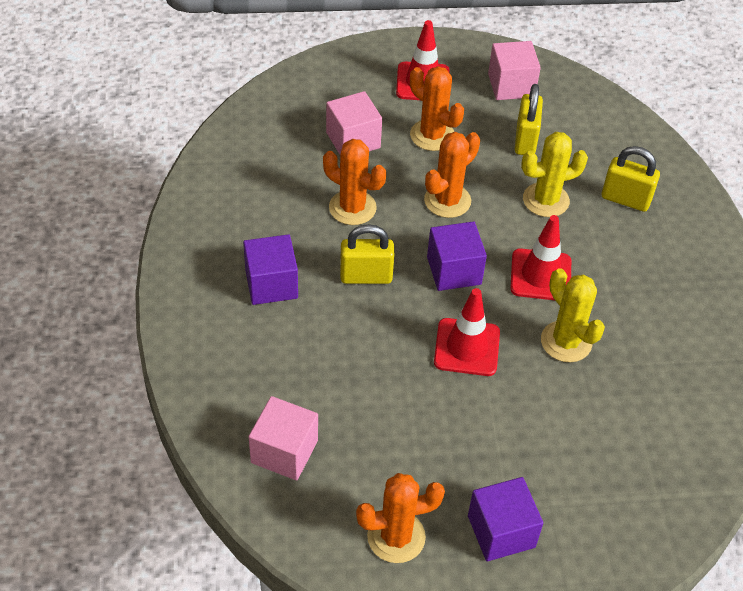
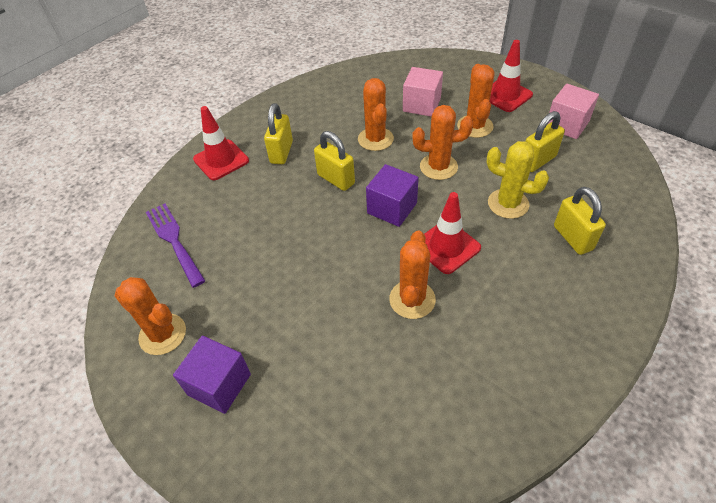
camera: 50 degrees right, 0 degrees up
purple cube [243,234,298,305] -> yellow padlock [264,103,293,164]
pink cube [249,396,318,480] -> purple fork [146,204,205,288]
red traffic cone [434,288,500,376] -> red traffic cone moved to [193,106,249,180]
yellow cactus [541,268,605,362] -> orange cactus [389,231,436,319]

